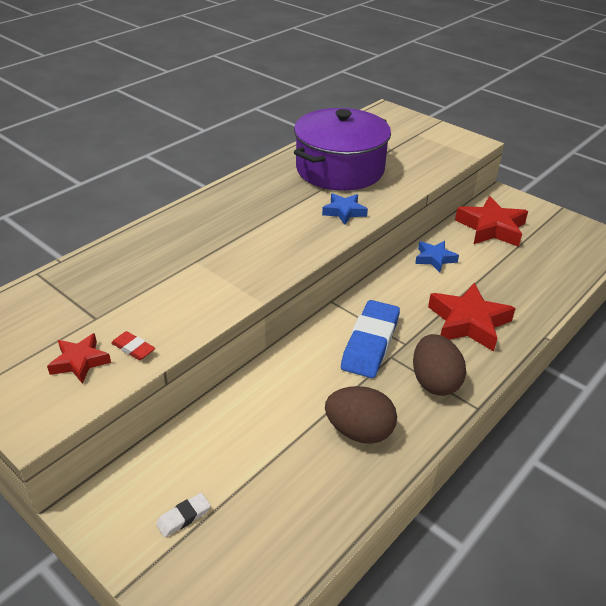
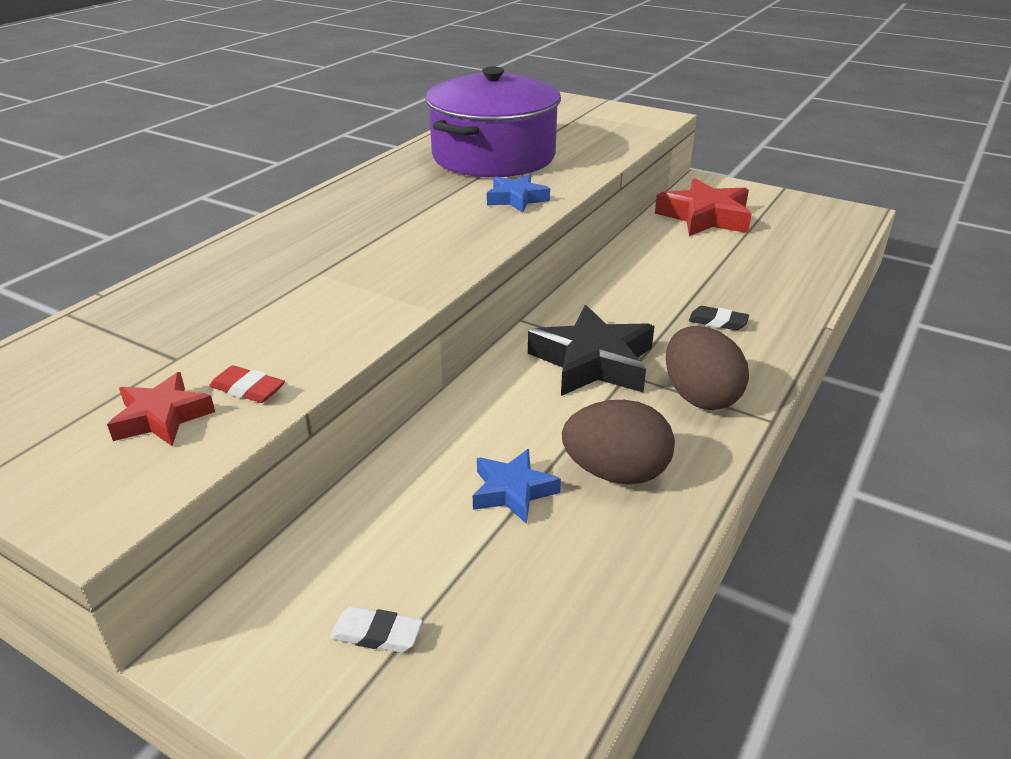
camera: 10 degrees left, 5 degrees down
white eraser [156,493,211,537] -> white eraser turned 60 degrees clockwise [330,607,423,653]
blue eraser [341,300,400,378] -> black star [528,305,654,396]
blue star [415,241,459,272] -> blue star moved to [473,449,561,524]
red star [428,283,516,352] -> black eraser [689,306,749,330]

